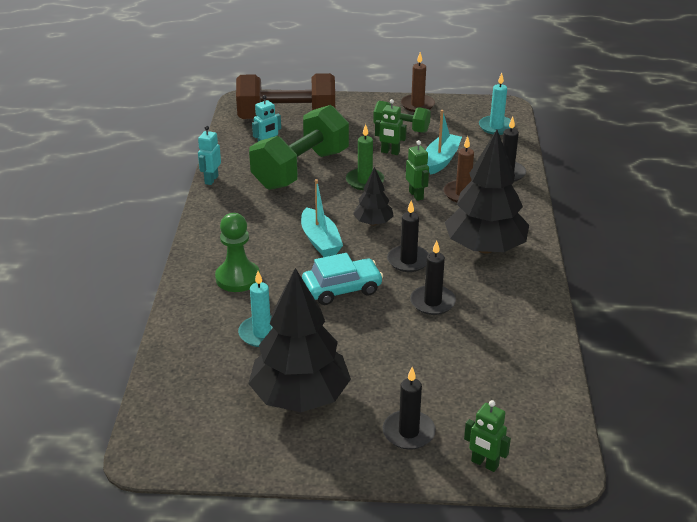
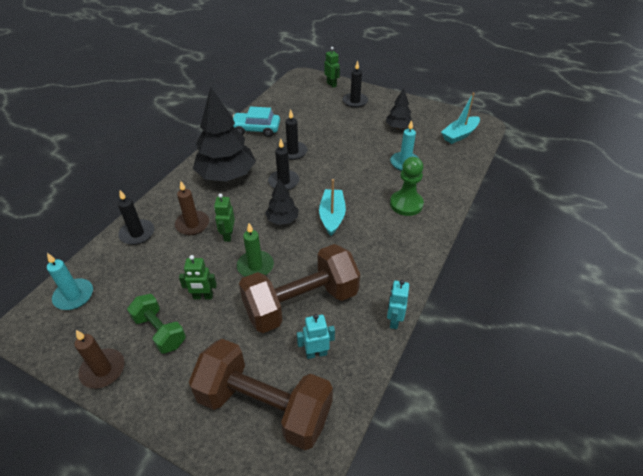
camera: 155 degrees left, 10 degrees up
turquoise robot [198,126,221,185] -> turquoise robot turned 150 degrees clockwise [387,280,409,329]
black tree [248,268,351,412] -> black tree [386,88,413,129], size x0.50
green dumbbell [249,105,349,190] -> brown dumbbell [239,244,360,333]
turquoise car [302,253,383,305] -> turquoise car moved to [233,107,280,137]
green robot [375,99,407,155] -> green robot turned 135 degrees clockwise [179,255,217,299]
turquoise boat [426,110,462,175] -> turquoise boat moved to [441,92,480,144]

